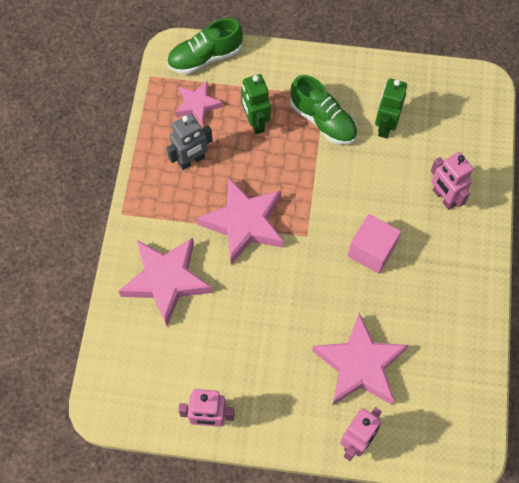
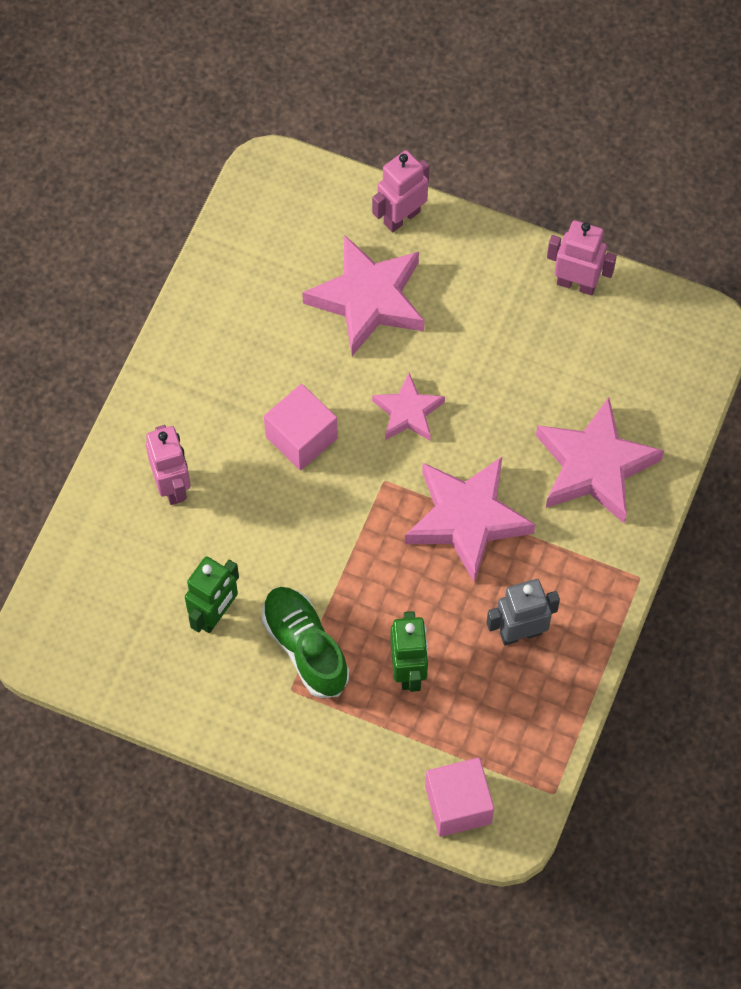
camera: 165 degrees left, 0 degrees up
green shoe [167,18,243,74] -> pink cube [425,758,494,837]
pink star [175,81,223,126] -> pink star moved to [372,373,445,441]

